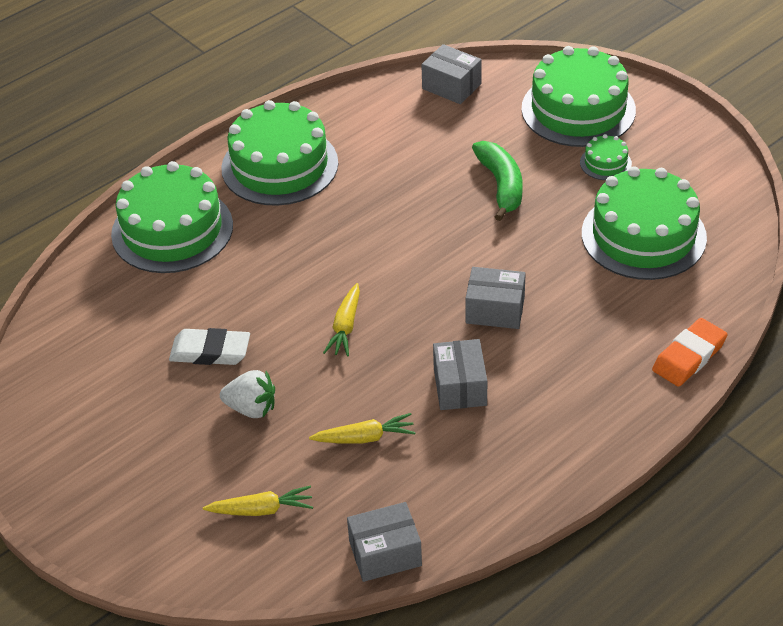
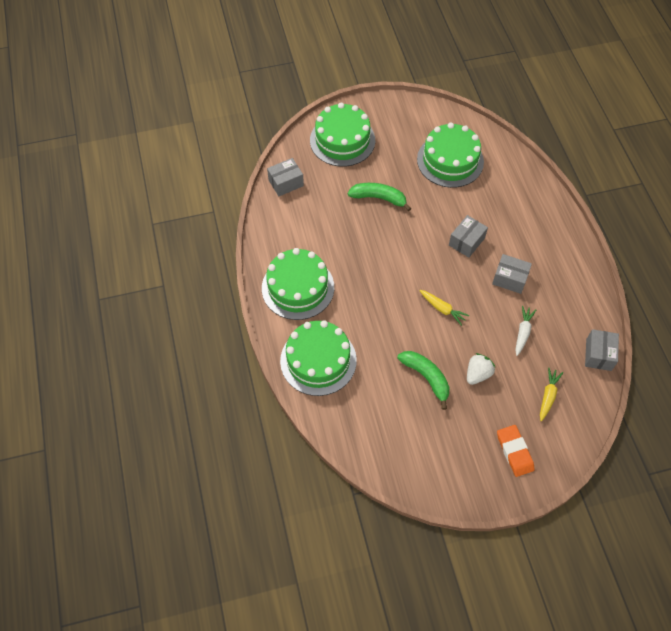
camera: 65 degrees left, 15 degrees up
white eraser [169,328,250,365] -> green banana [397,351,449,410]
yellow carrot [309,413,416,444] -> white carrot [515,306,536,356]
green cake [580,134,632,180] -> none
orange eraser [652,318,728,387] -> orange eraser moved to [497,425,535,477]

